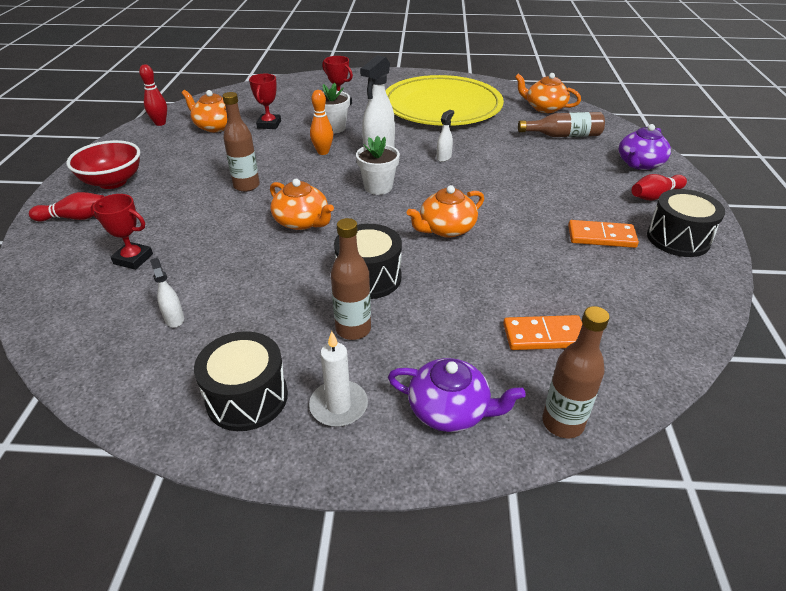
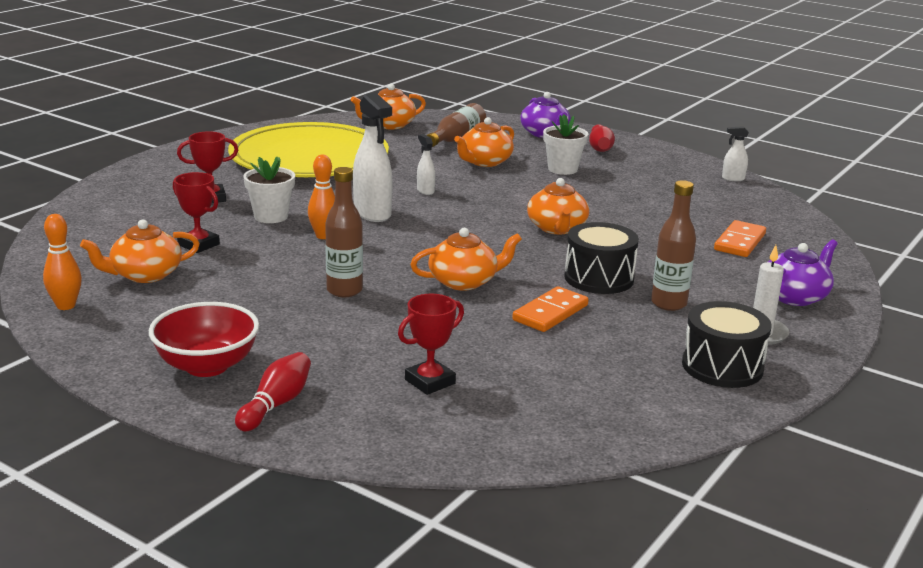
camera: 60 degrees left, 15 degrees down
red bowling pin [139,64,167,126] -> orange bowling pin [43,214,82,310]
white spray bottle [150,258,184,328] -> white spray bottle moved to [722,126,749,181]
white flower pot [356,136,400,195] -> white flower pot moved to [543,114,588,175]
brown bottle [542,306,610,438] -> none
orange domino [568,220,639,248] -> orange domino moved to [512,286,589,332]
black drum [647,189,725,257] -> none
none -> orange teapot [454,117,514,167]

